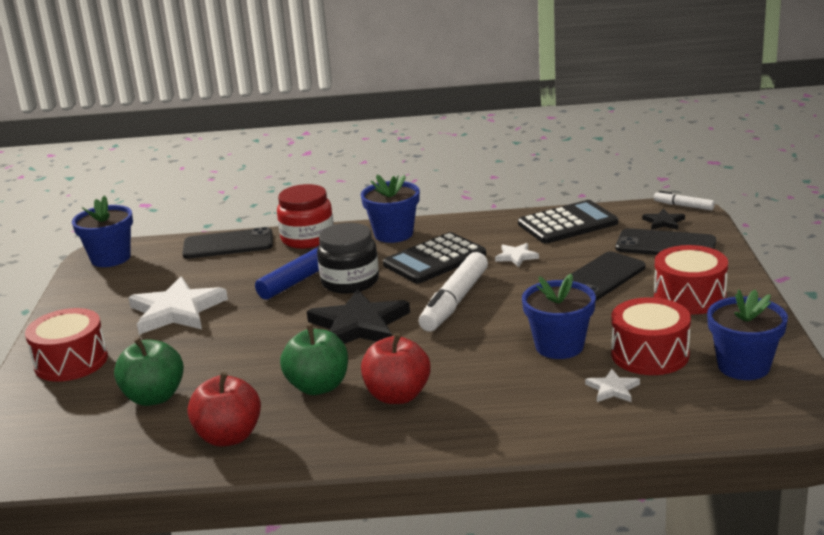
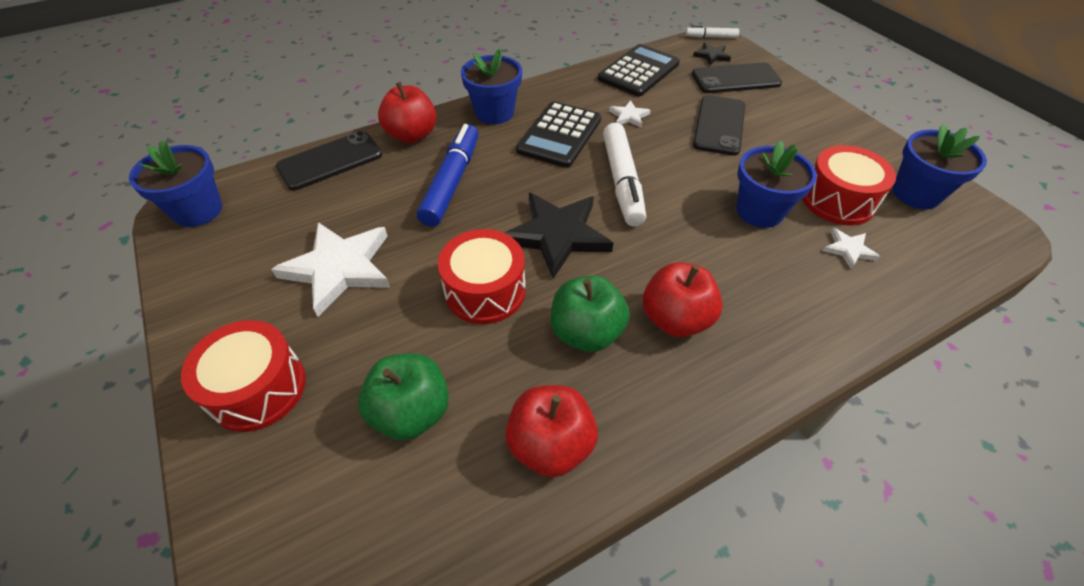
camera: 30 degrees left, 25 degrees up
red jar [277,184,334,249] -> red apple [378,82,437,143]
black jar [317,223,379,294] -> none
red drum [654,245,728,314] -> red drum moved to [438,229,526,324]

